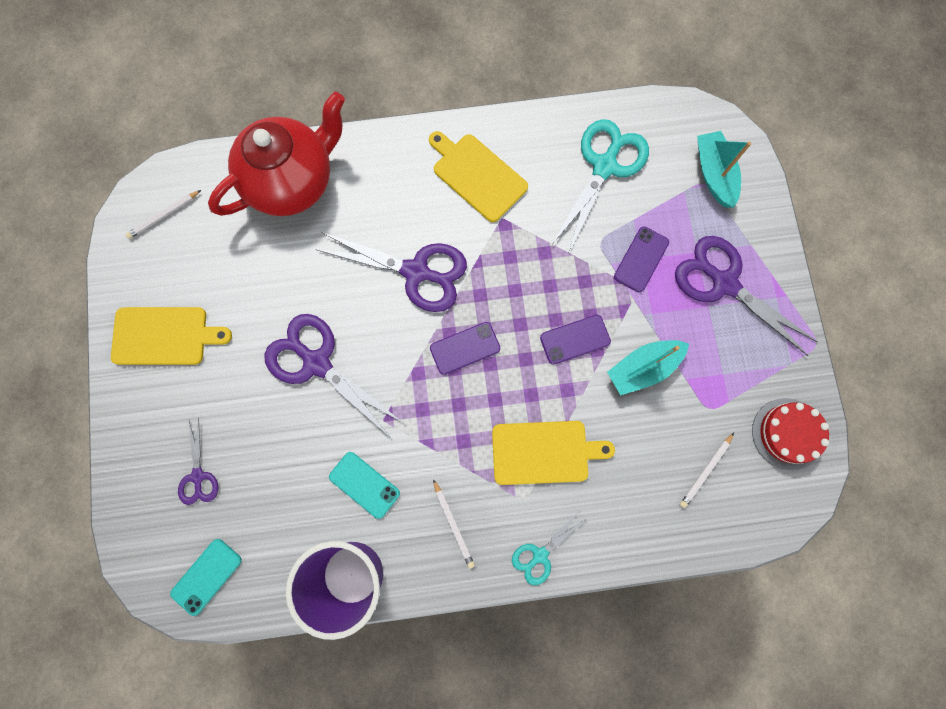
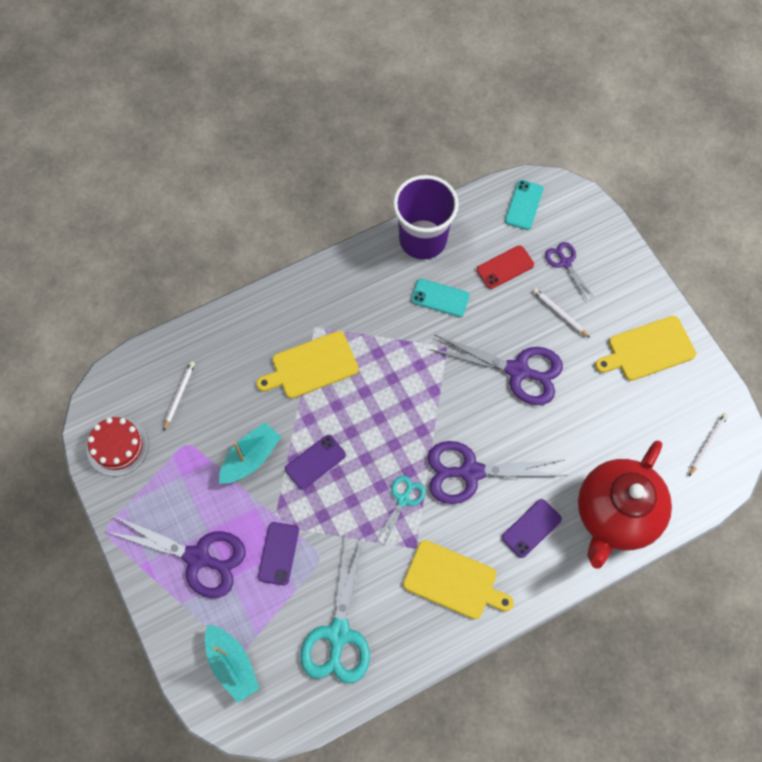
camera: 160 degrees right, 10 degrees down
purple phone [430,322,500,375] -> purple phone moved to [502,499,562,558]
white pencil [433,479,475,569] -> white pencil moved to [533,288,590,338]
turquoise scissors [512,510,586,585] -> turquoise scissors moved to [376,475,426,545]
none -> red phone [477,245,534,289]

